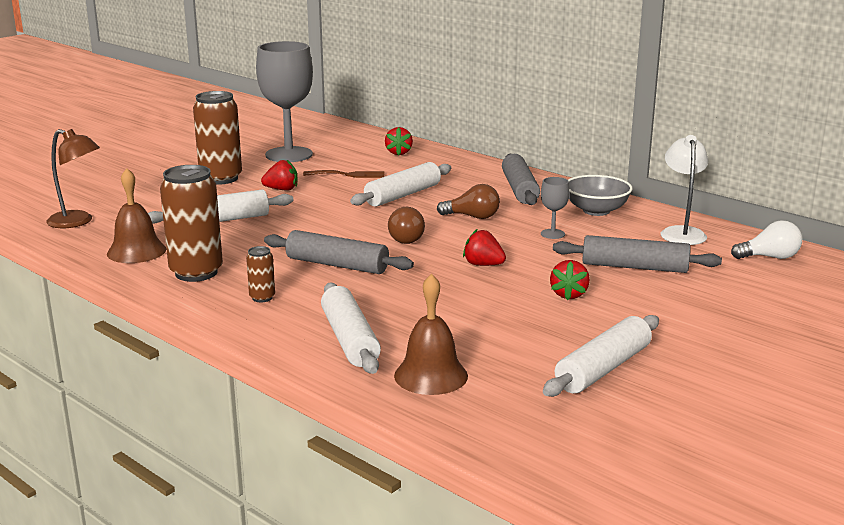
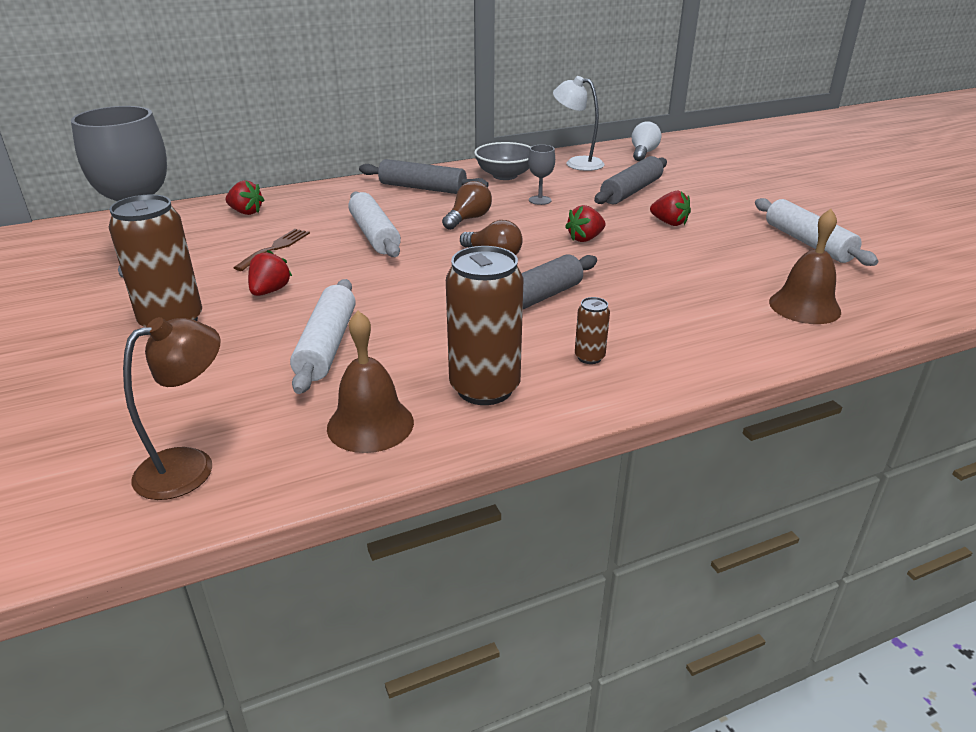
camera: 65 degrees left, 10 degrees up
white rolling pin [321,283,381,374] -> none

